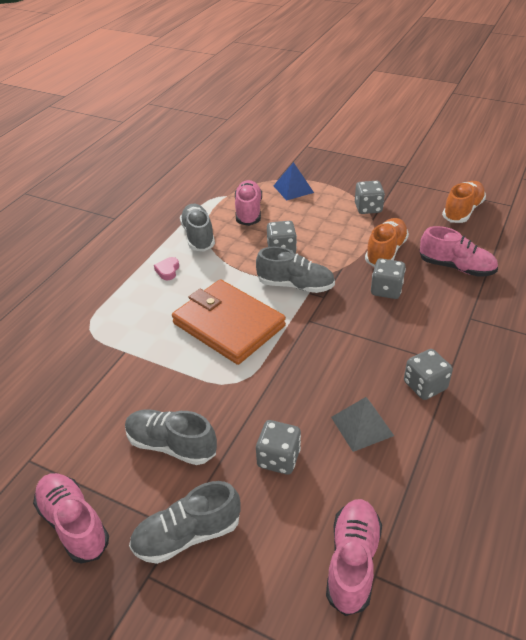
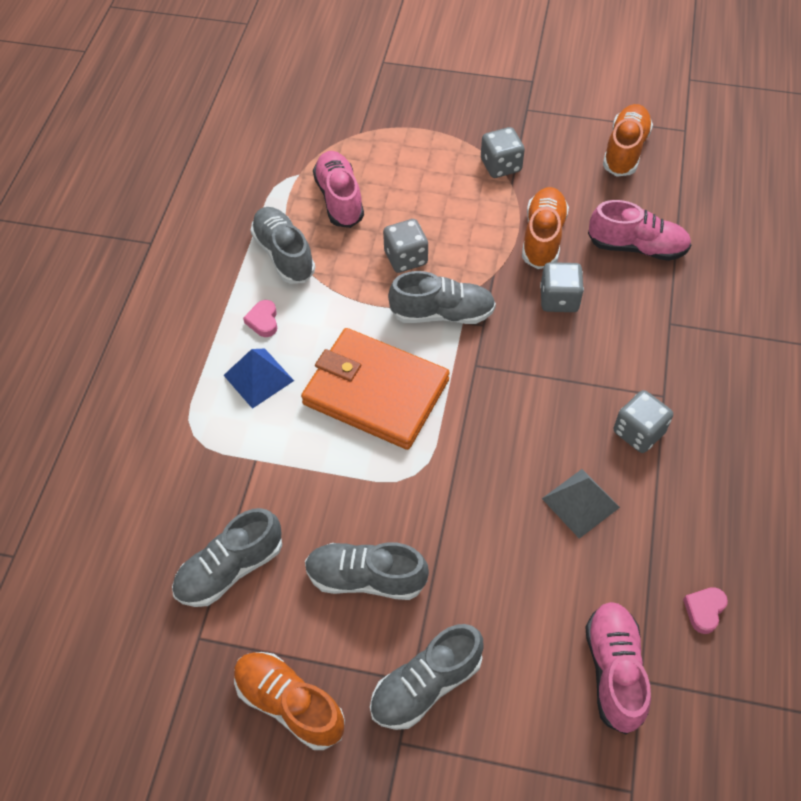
camera: 15 degrees left, 15 degrees up
pink shoe [33,473,109,564] -> orange shoe [234,652,345,750]
grey dice [256,420,301,475] -> none
blue pyramid [273,162,314,201] -> blue pyramid moved to [224,348,294,409]
none -> grey shoe [172,508,282,607]
none -> pink heart [683,587,728,634]

